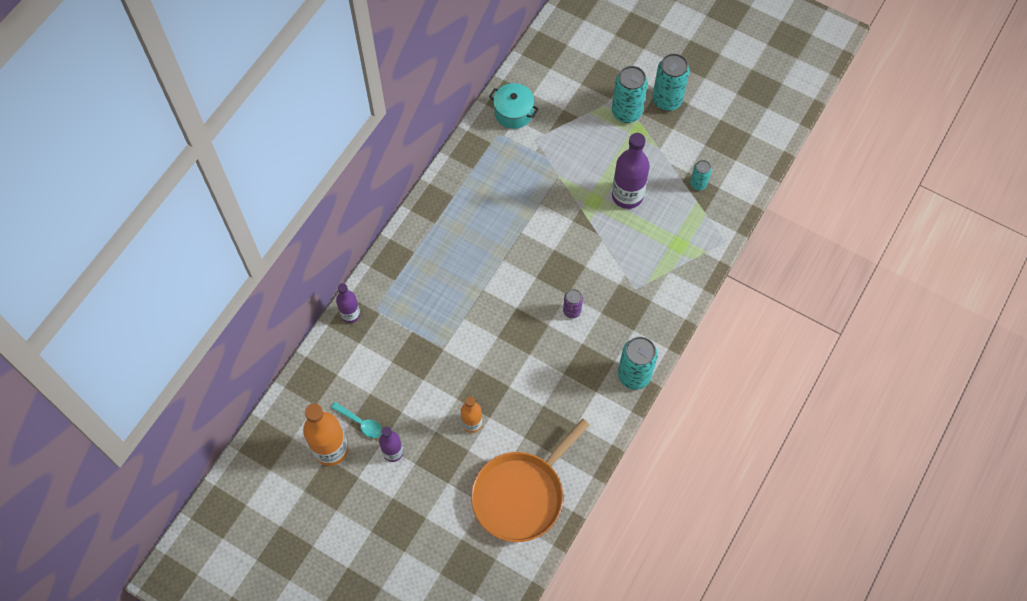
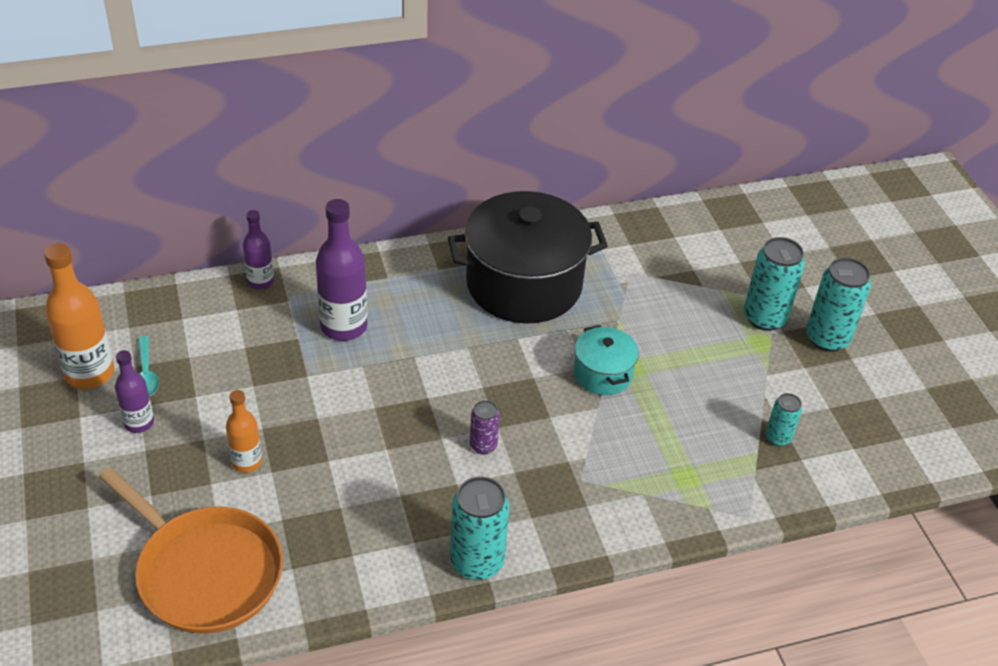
camera: 40 degrees right, 20 degrees down
orange pan [471,418,590,542] -> orange pan turned 135 degrees counterclockwise [99,467,283,634]
turquoise pot [489,83,539,129] -> turquoise pot moved to [574,325,639,395]
purple bottle [612,133,650,209] -> purple bottle moved to [316,199,368,341]
none -> black pot [448,191,608,323]

